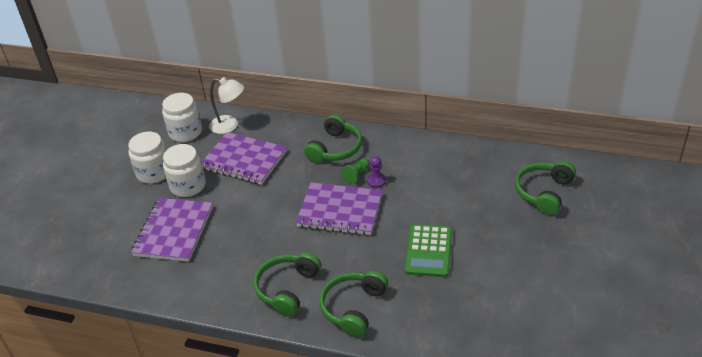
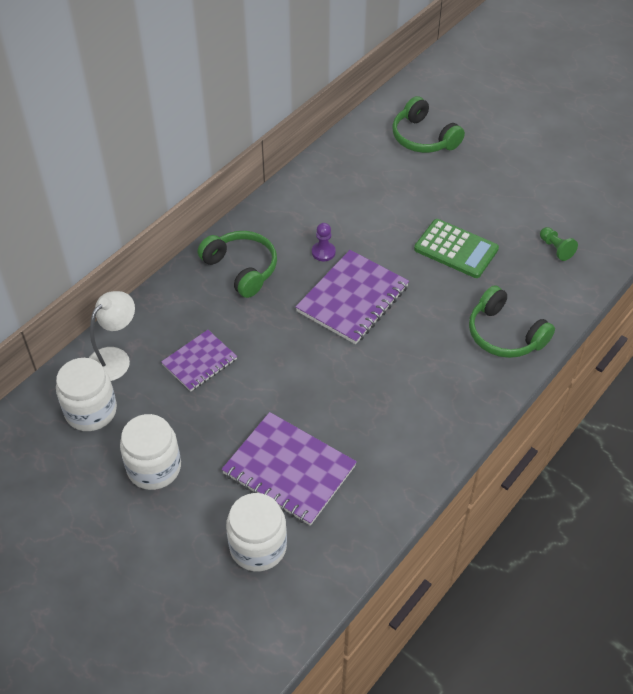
camera: 70 degrees left, 10 degrees up
white jar [163,144,206,197] -> white jar moved to [226,493,287,572]
purple notebook [202,132,287,185] -> purple notebook [161,330,237,392], size x0.61
green headphones [254,252,321,317] -> none
green pawn [341,158,370,184] -> green pawn moved to [540,227,578,261]

